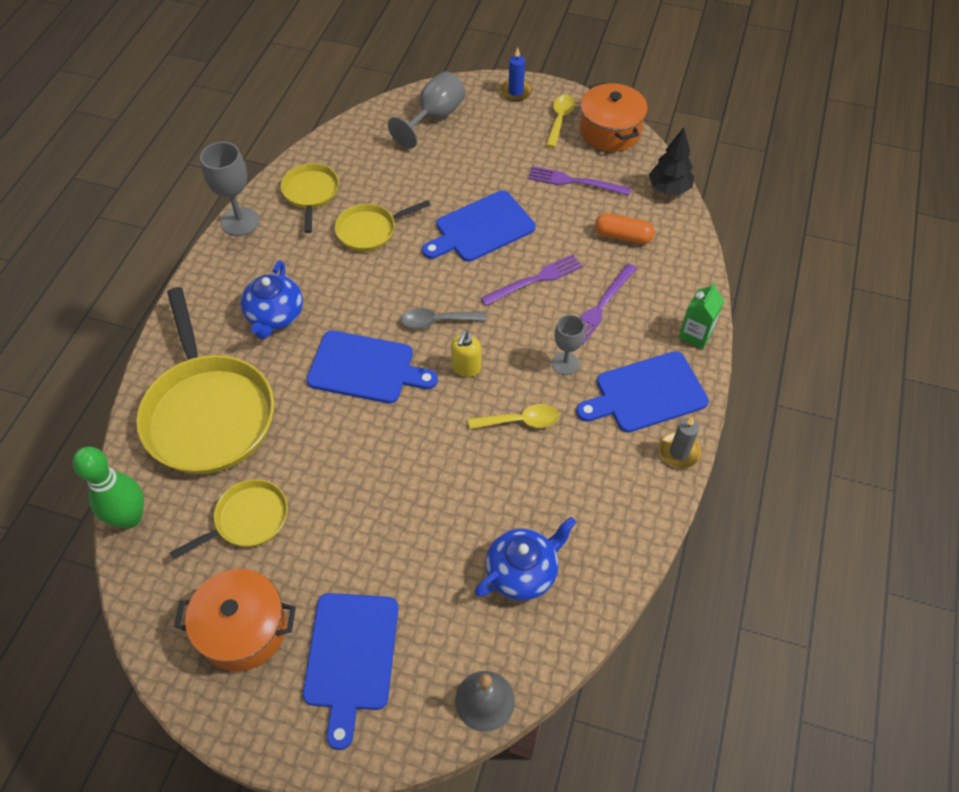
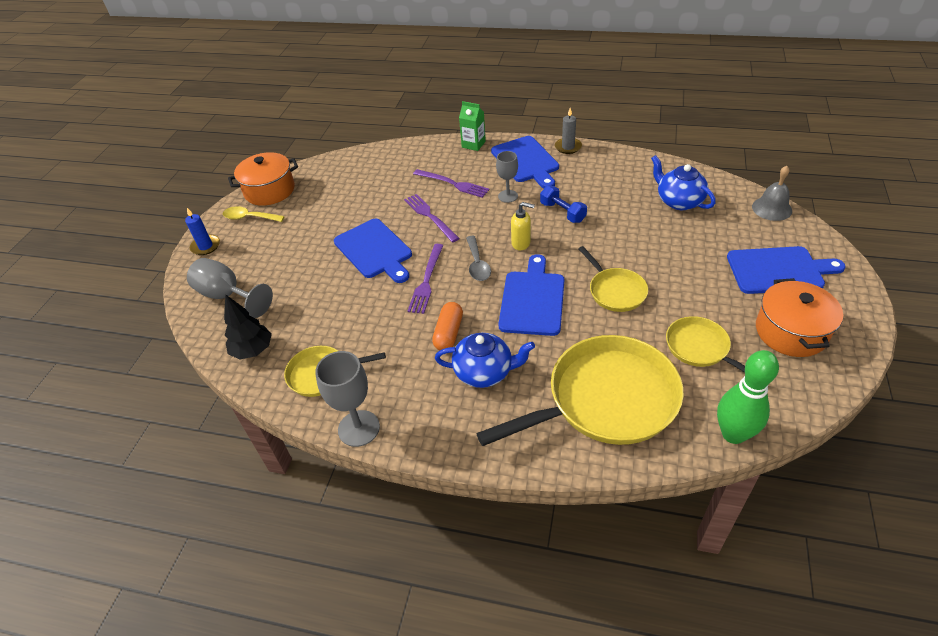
camera: 90 degrees left, 10 degrees down
yellow pan [335,200,430,252] -> yellow pan moved to [579,246,648,312]
yellow spoon [468,404,560,429] -> blue dumbbell [540,186,587,223]
purple fork [528,166,631,195] -> purple fork moved to [408,244,443,314]
orange capsule [595,213,655,244] -> orange capsule moved to [432,302,463,350]
black tree [649,127,694,194] -> black tree moved to [224,294,272,359]

